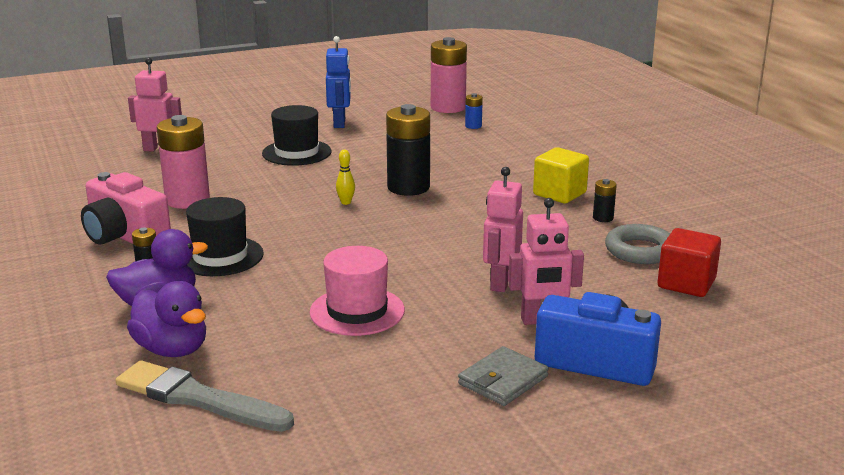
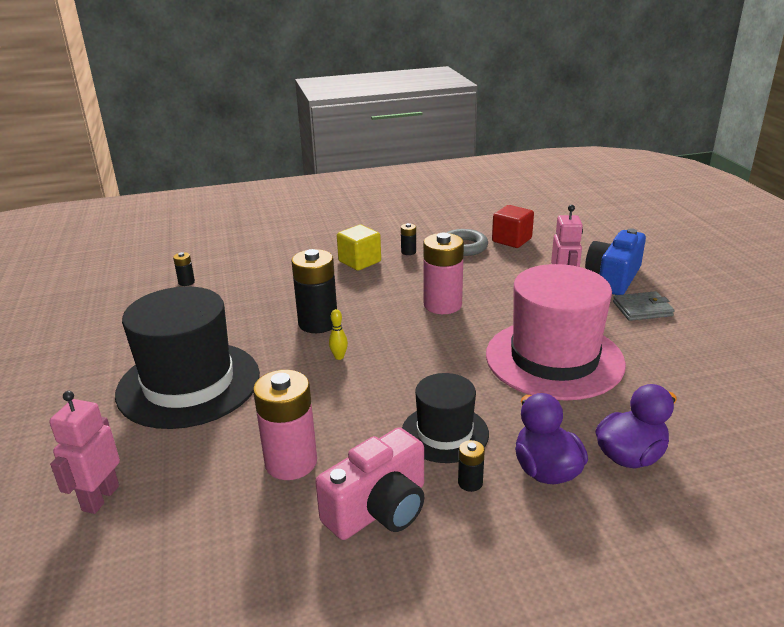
camera: 80 degrees left, 5 degrees up
grey brush [116,360,294,432] -> none
black hat [262,105,331,166] -> black hat [115,286,260,429], size x1.79
pink hat [310,246,405,336] -> pink hat [486,264,626,401], size x1.79
blue robot [326,36,351,128] -> none
pink battery [431,37,467,113] -> pink battery moved to [423,233,464,314]
grey wallet [458,346,549,406] -> grey wallet turned 60 degrees counterclockwise [613,291,674,321]
blue battery [465,93,483,129] -> black battery [173,252,195,286]
pink robot [483,167,523,292] -> none

